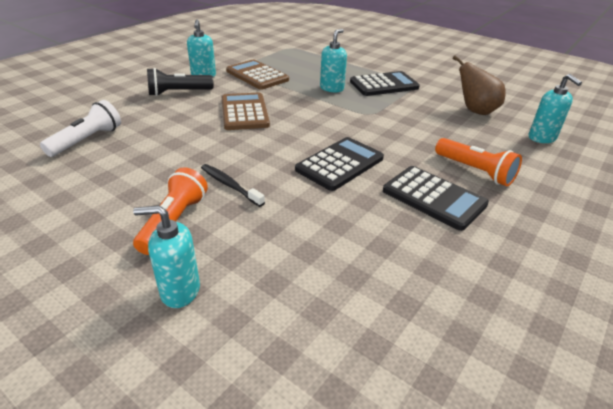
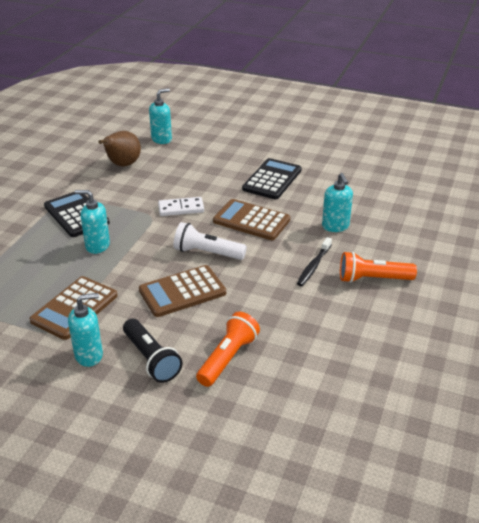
camera: 105 degrees left, 0 degrees up
white flashlight [40,100,121,157] -> white flashlight moved to [174,222,247,260]
turquoise soap dispenser [133,205,200,308] -> turquoise soap dispenser moved to [322,173,353,232]
black calculator [295,137,384,191] -> brown calculator [213,199,290,240]
orange flashlight [435,138,522,186] -> orange flashlight moved to [196,312,260,387]
none -> white domino [158,197,204,216]

